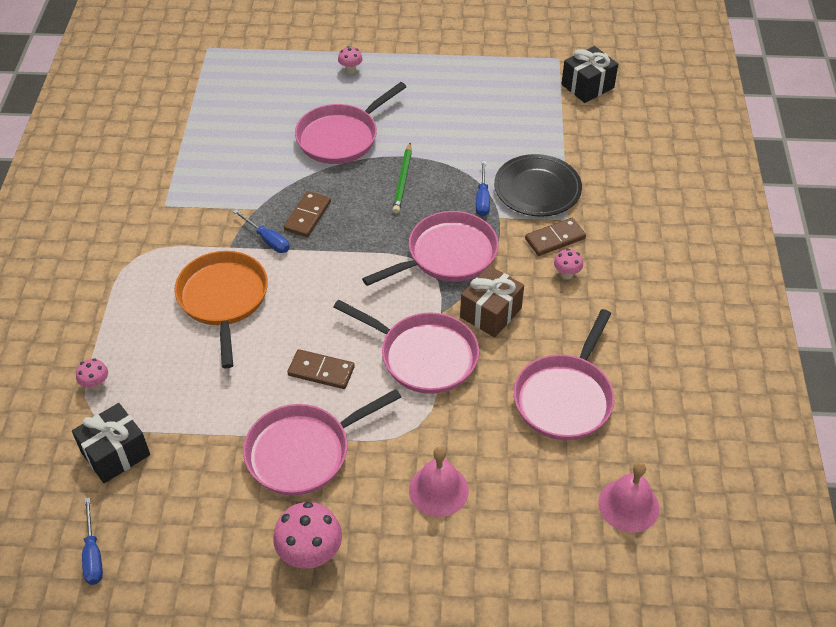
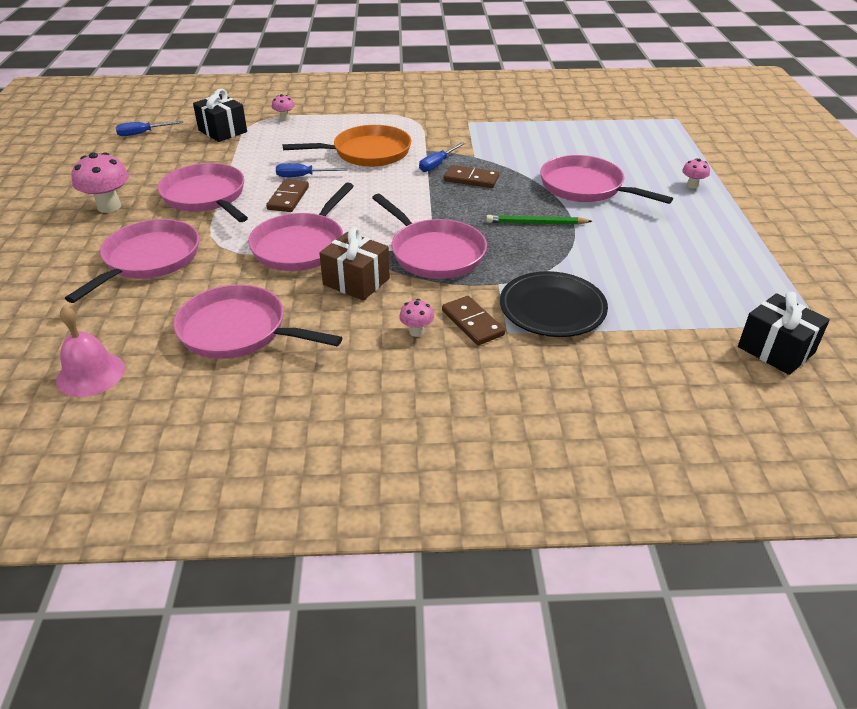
camera: 85 degrees right, 10 degrees down
pink bell [409,446,469,517] -> pink pan [65,219,199,303]
blue screwdriver [476,161,490,217] -> blue screwdriver moved to [276,163,348,177]

